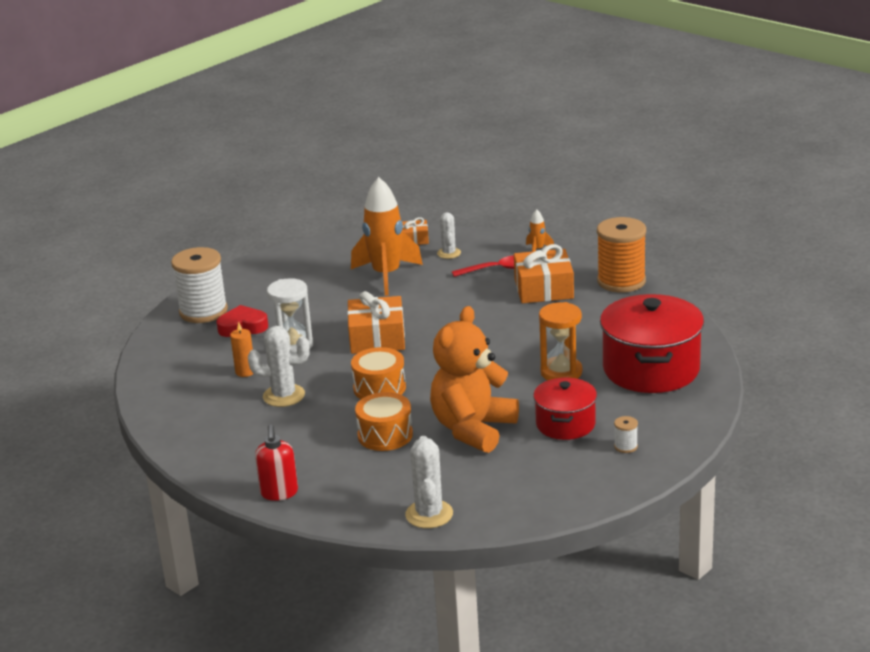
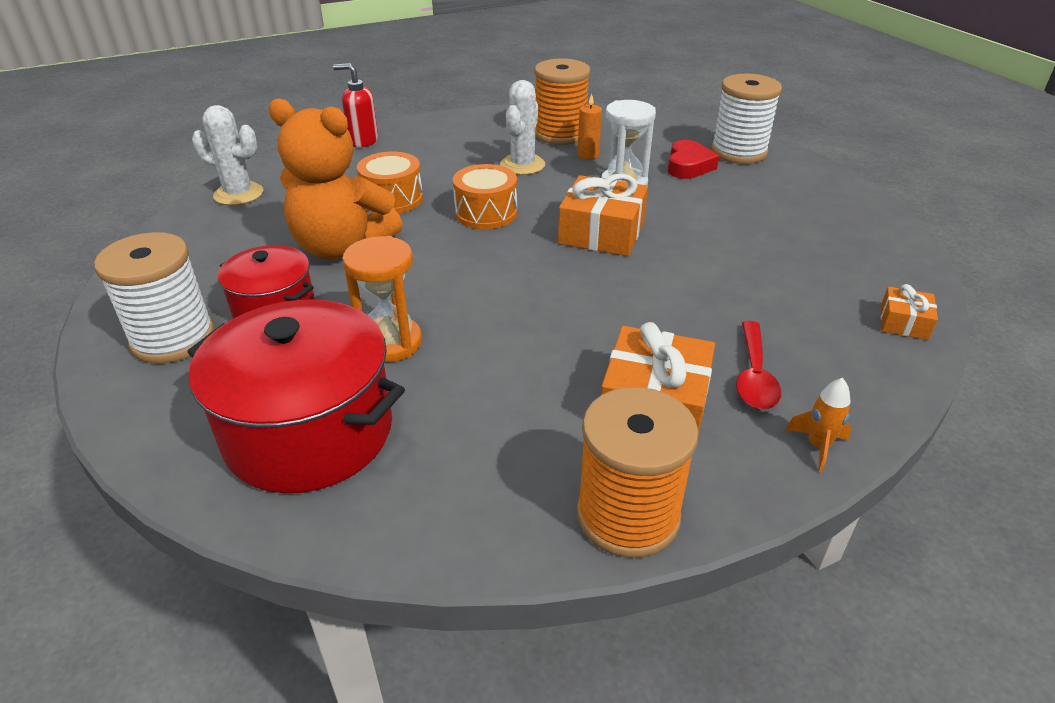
camera: 110 degrees right, 10 degrees up
orange rocket [351,177,423,296] -> none
orange teddy bear [430,306,519,453] -> orange teddy bear turned 150 degrees clockwise [268,98,403,259]
white cactus [437,212,461,259] -> none
white spool [614,416,638,453] -> white spool [94,232,215,364], size x2.45
none -> orange spool [534,58,590,145]

